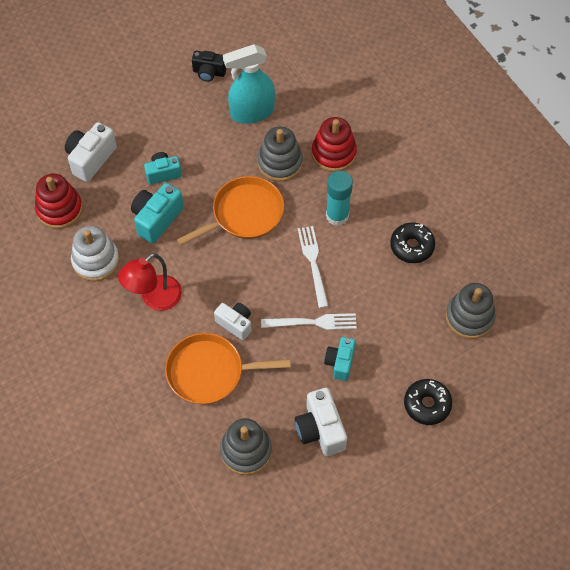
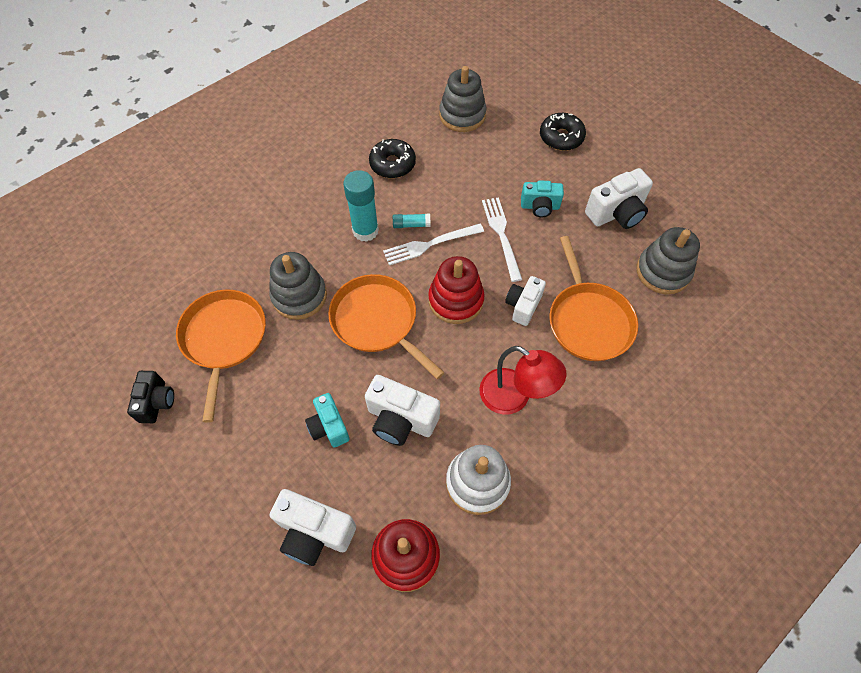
camera: 100 degrees left, 0 degrees up
turquoise camera [131,183,184,244] -> white camera [365,375,440,446]
turquoise spray bottle [223,44,275,124] -> orange pan [176,289,266,423]
red stacking toy [312,117,357,172] -> red stacking toy moved to [428,256,485,324]
none -> turquoise glue stick [393,214,431,228]

